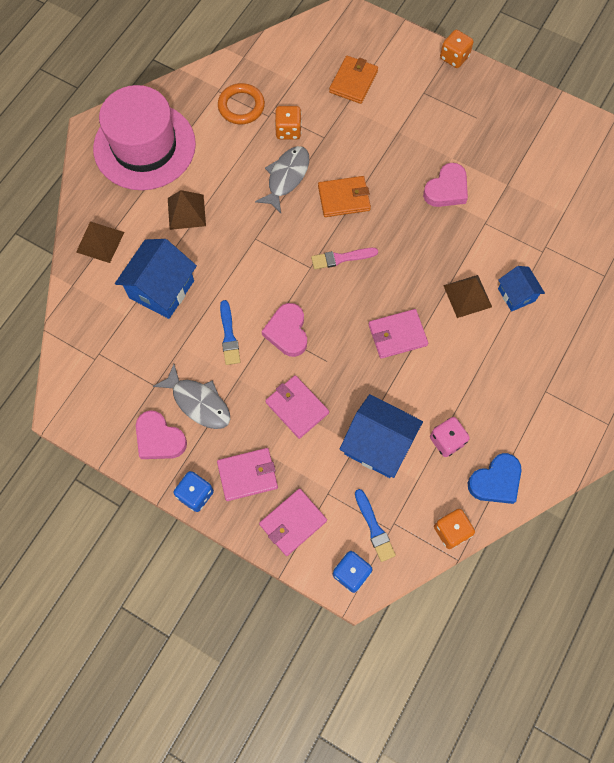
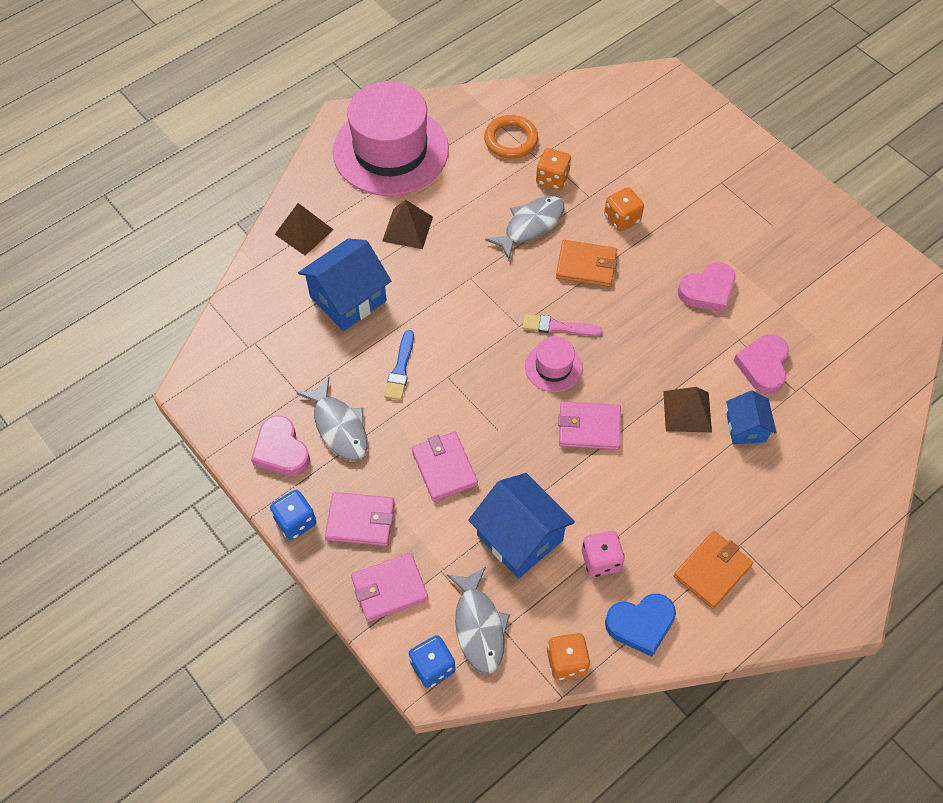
camera: 20 degrees right, 10 degrees down
pink heart [262,303,307,357] -> pink heart moved to [734,334,789,394]
orange wallet [329,56,378,104] -> orange wallet moved to [674,531,753,609]
blue brush [355,489,396,562] -> grey fish [447,567,510,674]
orange dice [440,30,474,68] -> orange dice moved to [604,187,644,232]
none -> pink hat [525,336,583,392]

